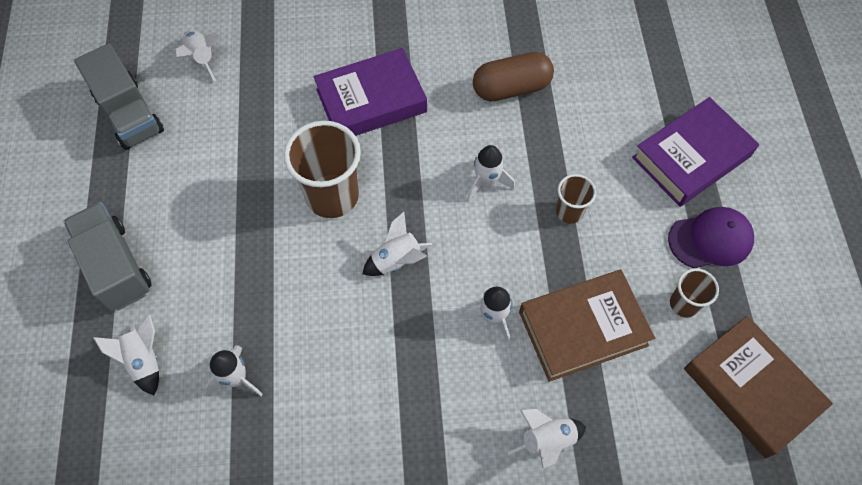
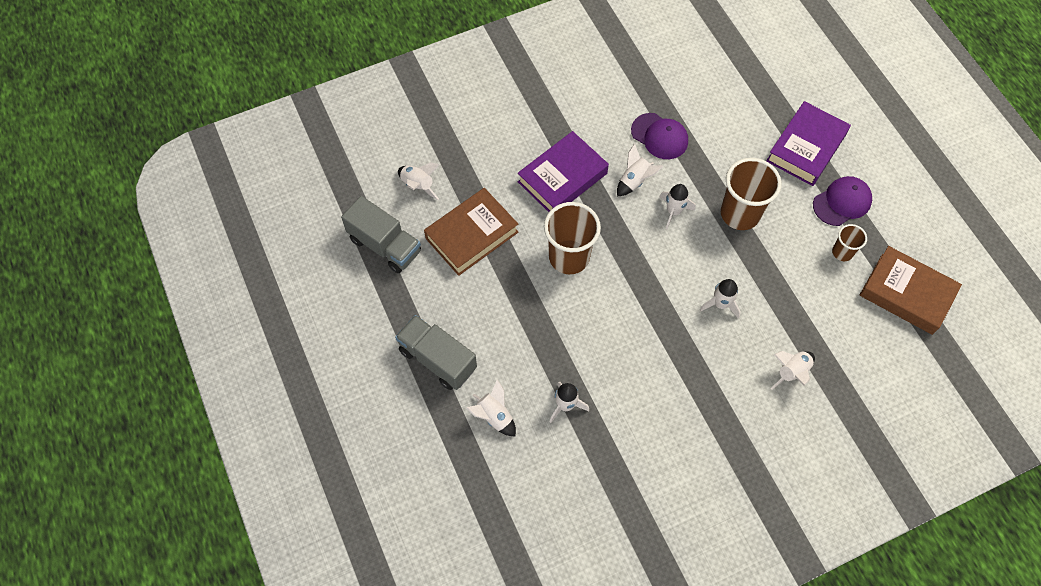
camera: 20 degrees left, 0 degrees up
white rocket [363,212,432,276] -> white rocket moved to [617,143,663,196]
brown capsule [473,52,554,102] -> purple cap [631,113,688,159]
brown book [519,270,655,382] -> brown book moved to [424,188,518,276]
brown cup [556,174,596,224] -> brown cup [721,158,782,230], size x1.91

